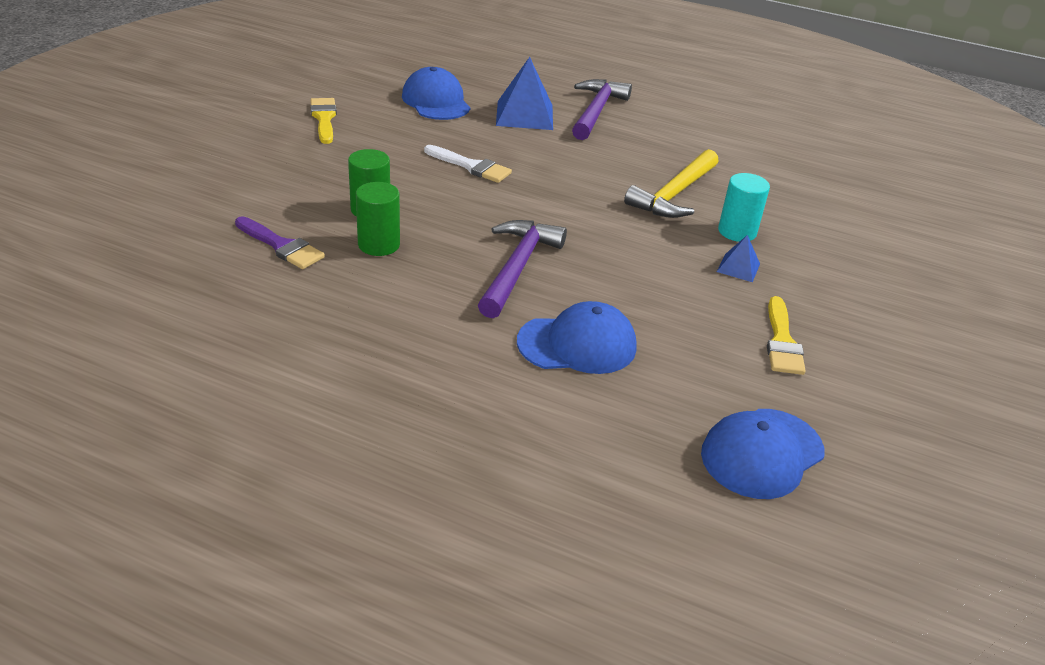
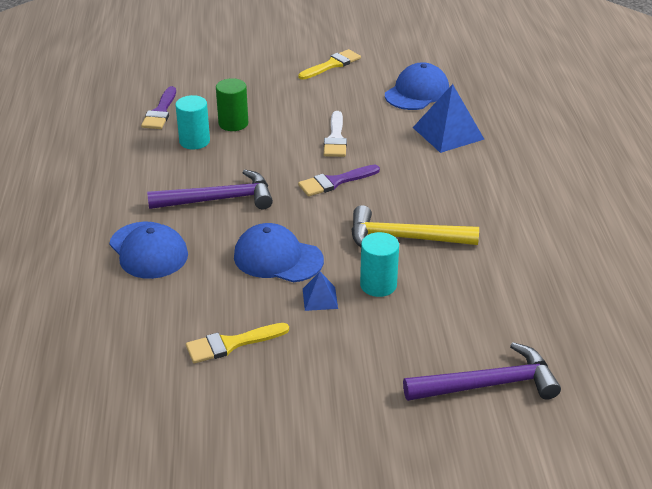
camera: 65 degrees right, 0 degrees up
green cylinder [356,182,400,256] -> turquoise cylinder [175,95,210,150]
purple hammer [572,79,632,140] -> purple hammer moved to [403,342,561,401]
blue cap [701,409,825,499] -> blue cap moved to [234,223,324,282]
none -> purple brush [298,165,380,196]

